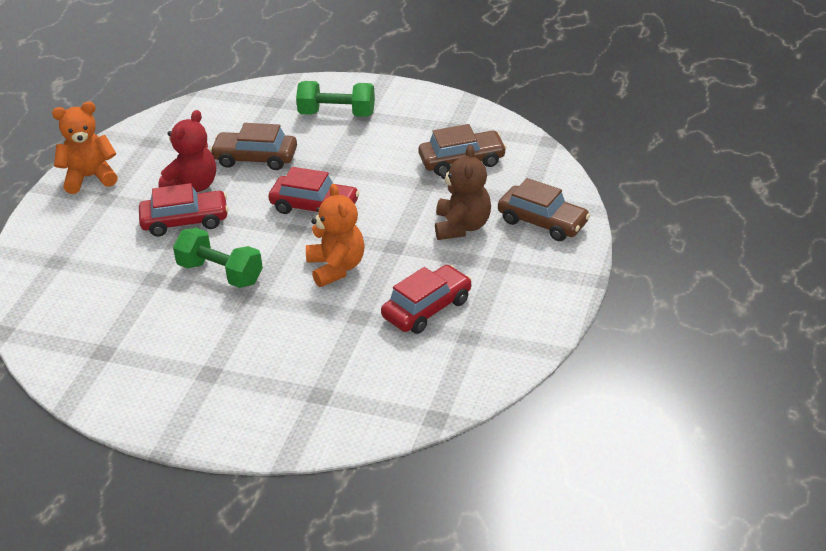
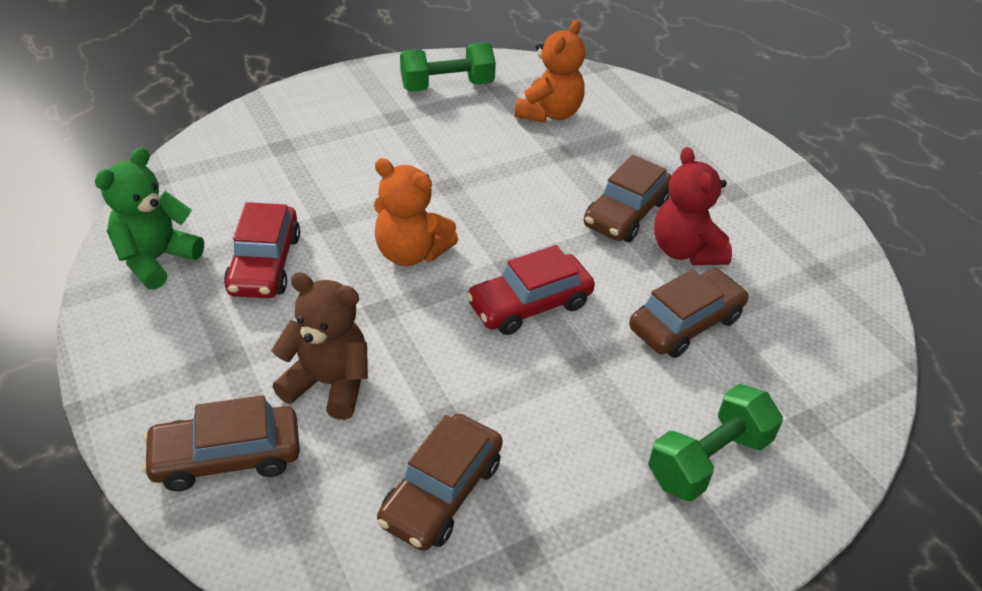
camera: 130 degrees right, 5 degrees up
orange teddy bear [52,101,118,194] -> orange teddy bear moved to [515,20,585,123]
red car [139,183,229,237] -> brown car [584,155,671,242]
green dumbbell [173,228,263,288] -> green dumbbell moved to [400,43,496,92]
brown teddy bear [435,145,491,240] -> brown teddy bear turned 150 degrees clockwise [271,272,368,420]
none -> green teddy bear [95,147,204,290]

